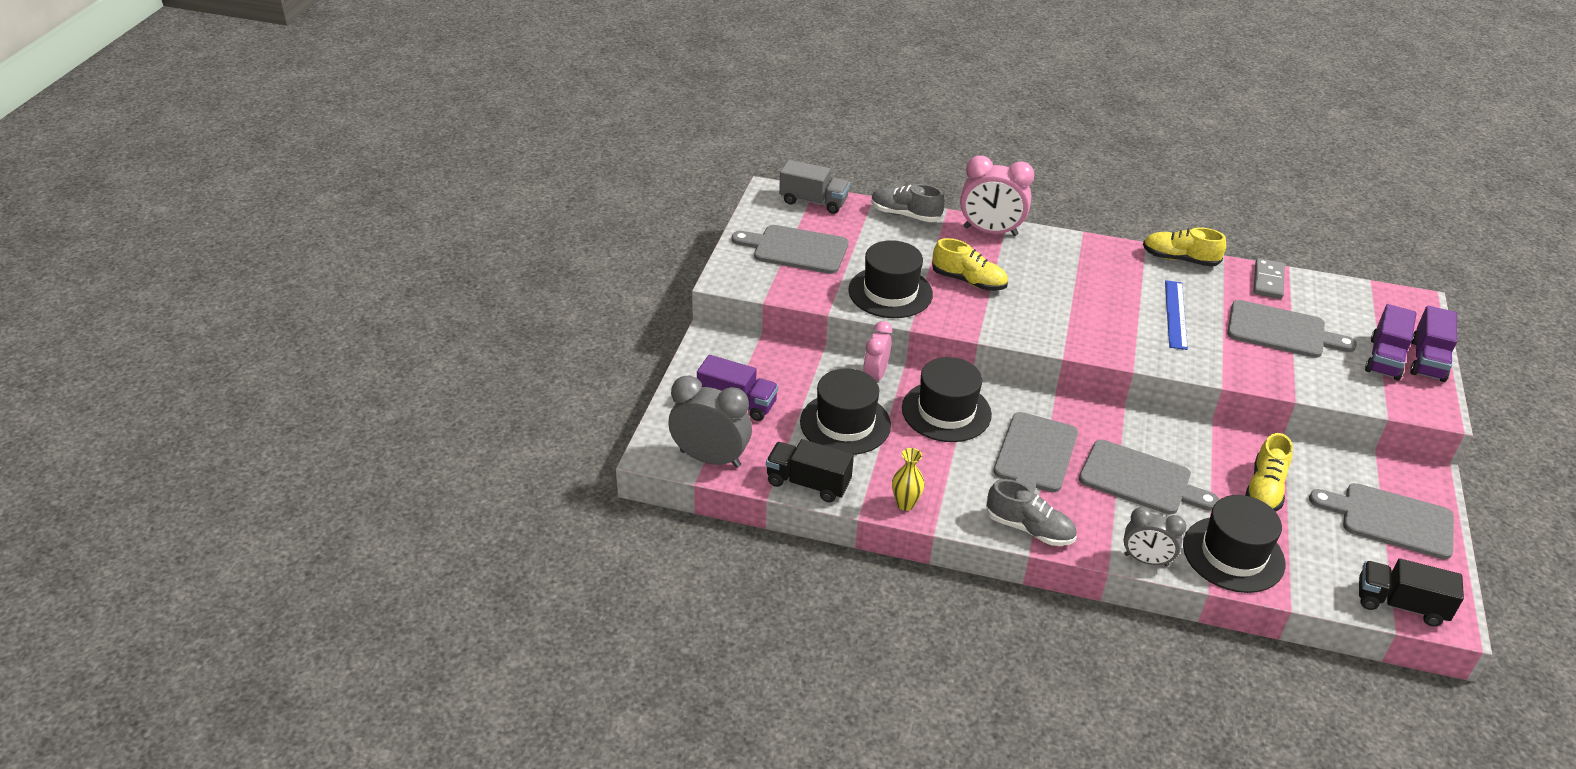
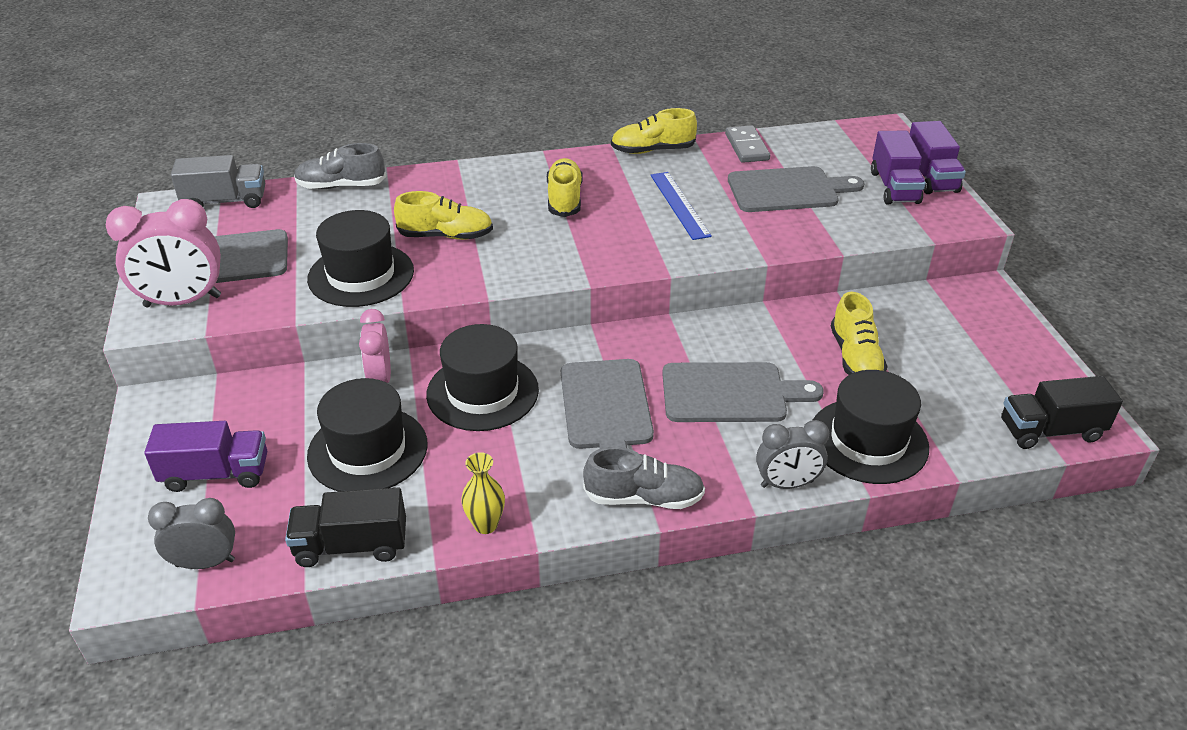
camera: 25 degrees left, 0 degrees up
grey clock [668,375,752,468] -> grey clock [148,498,235,569], size x0.64
pink clock [960,155,1034,236] -> pink clock moved to [106,199,221,307]
grey cutting board [1309,483,1454,559] -> none
none -> yellow shoe [547,158,583,217]

